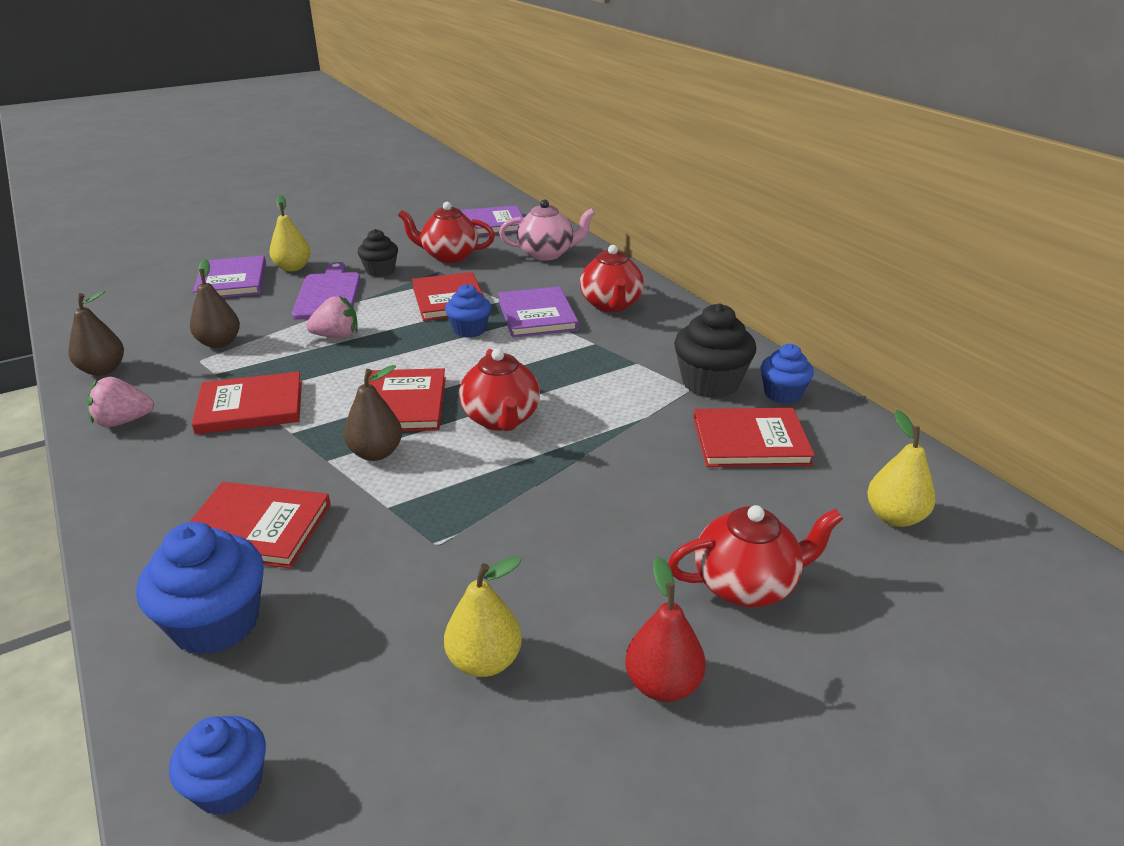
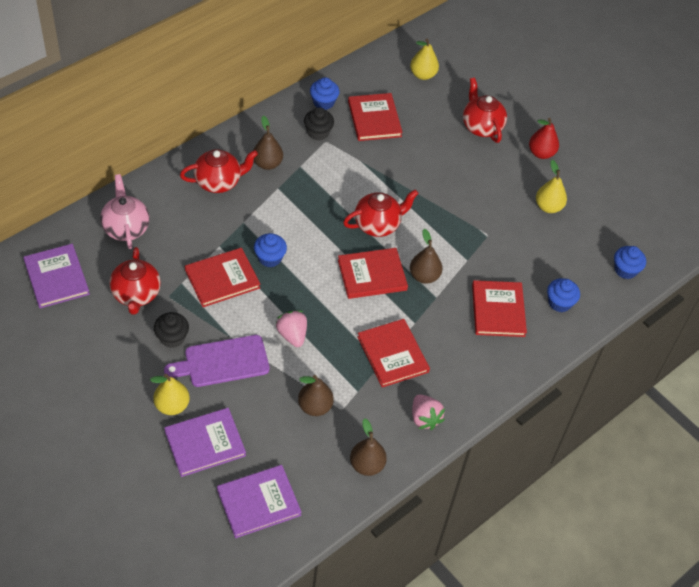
camera: 105 degrees left, 20 degrees up
blue cupcake [136,522,264,655] -> blue cupcake [547,278,580,312], size x0.64
purple book [498,286,579,338] -> purple book moved to [217,465,301,538]
black cupcake [674,304,756,398] -> black cupcake [304,107,334,140], size x0.64
none -> brown pear [253,115,283,170]

